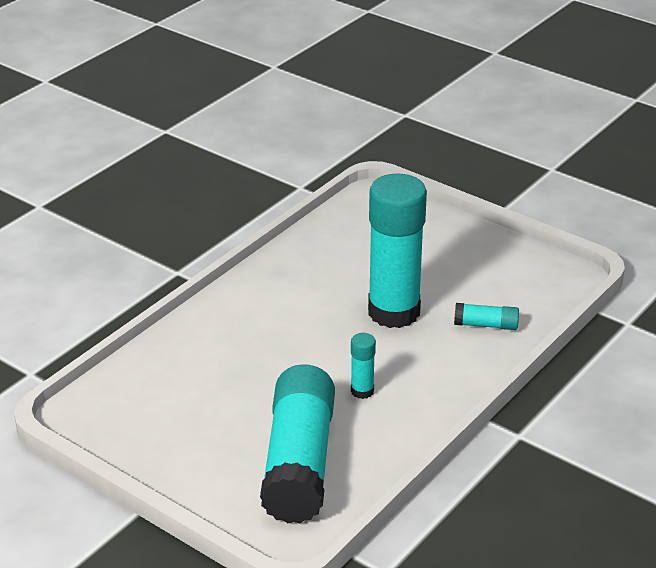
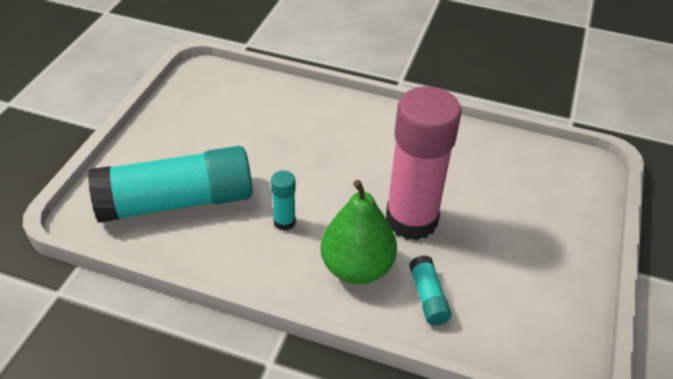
camera: 70 degrees right, 10 degrees up
turquoise glue stick [368,174,427,328] -> pink glue stick [386,86,462,241]
none -> green pear [320,180,397,284]

